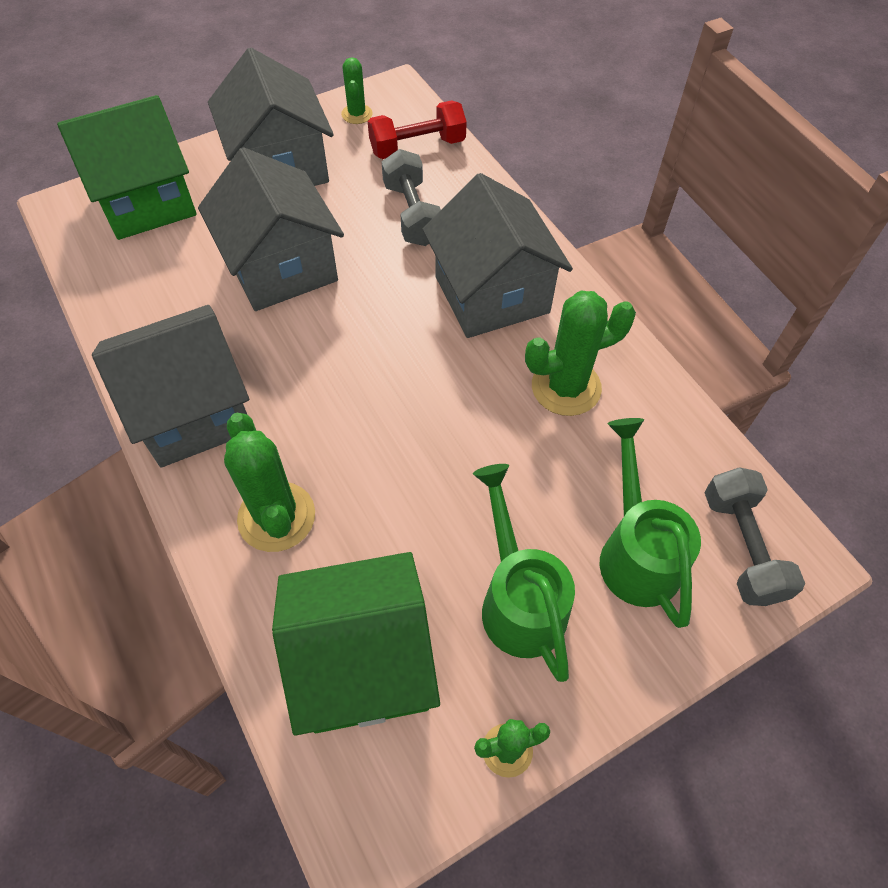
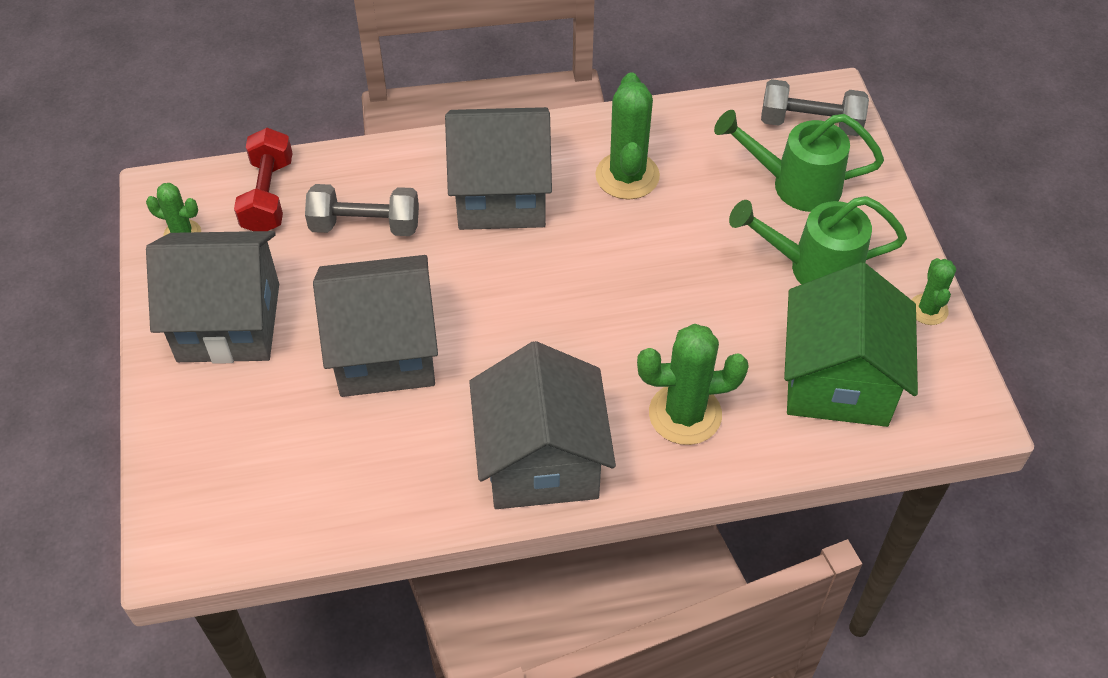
camera: 70 degrees left, 5 degrees down
green house [57,95,197,240] -> none

